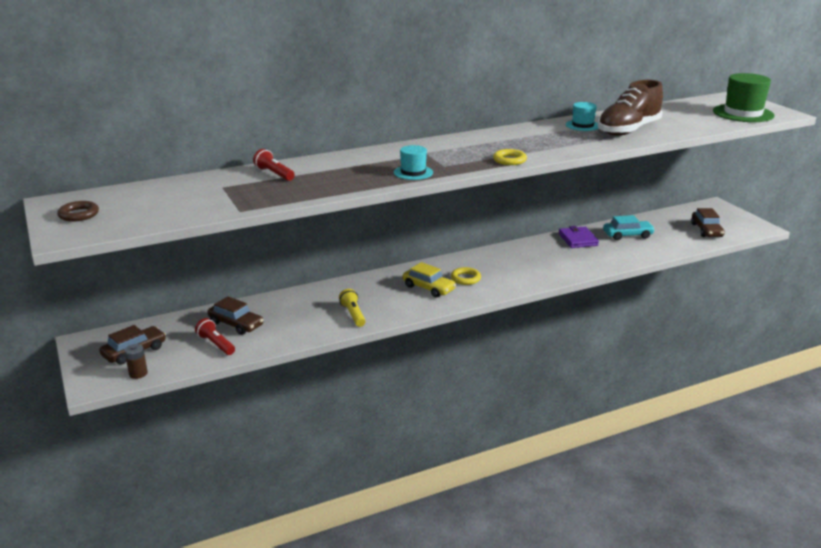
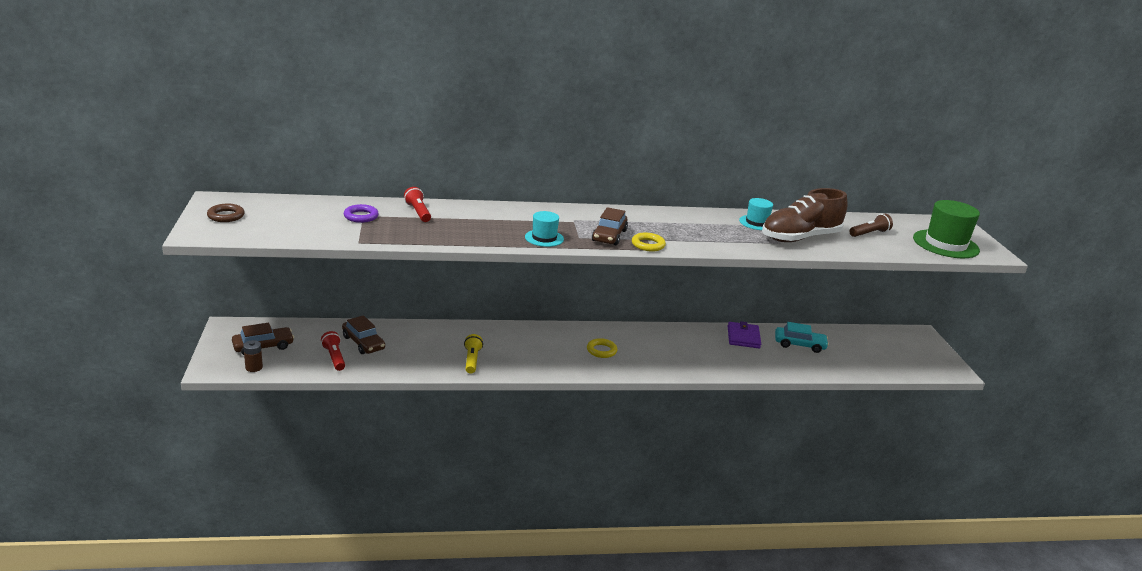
camera: 15 degrees right, 0 degrees up
yellow car [403,262,456,298] -> none
brown car [691,208,725,237] -> brown car moved to [592,207,628,245]
none -> purple ring [343,204,379,223]
none -> brown flashlight [849,214,893,237]

